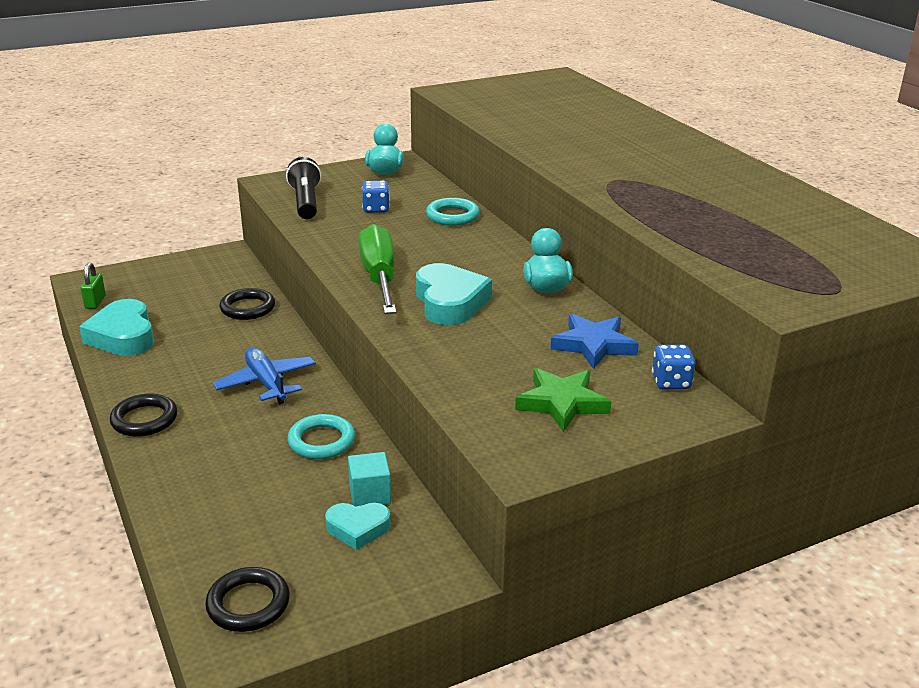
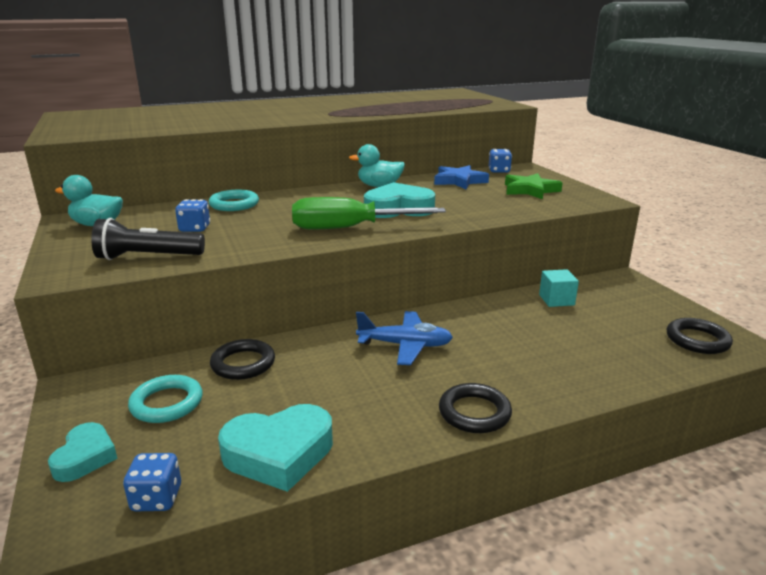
camera: 85 degrees left, 5 degrees down
green padlock [81,263,106,309] -> blue dice [123,453,181,511]
blue plane [213,347,316,404] -> blue plane turned 150 degrees counterclockwise [356,311,453,365]
turquoise ring [287,414,355,459] -> turquoise ring moved to [128,375,203,423]
turquoise heart [325,503,391,550] -> turquoise heart moved to [48,422,118,482]

